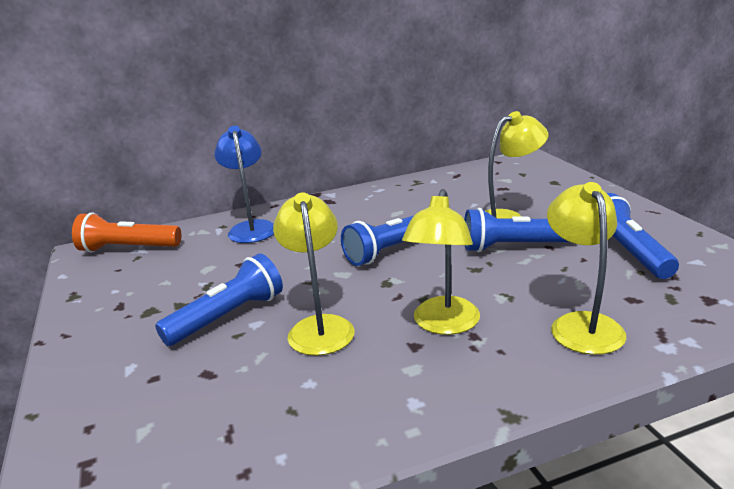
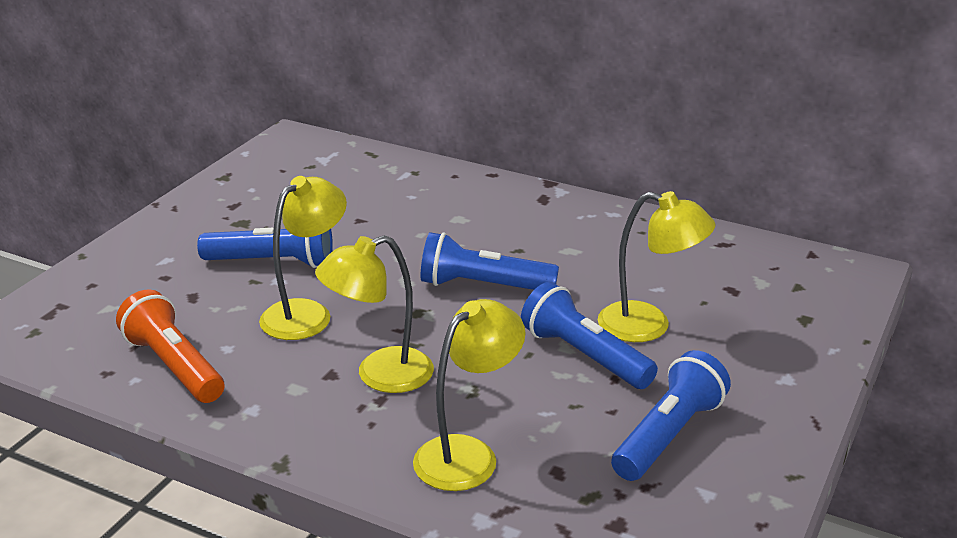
camera: 45 degrees right, 5 degrees up
orange flashlight [72,212,181,253] -> orange flashlight moved to [116,289,225,403]
blue lamp [214,126,274,243] -> none

